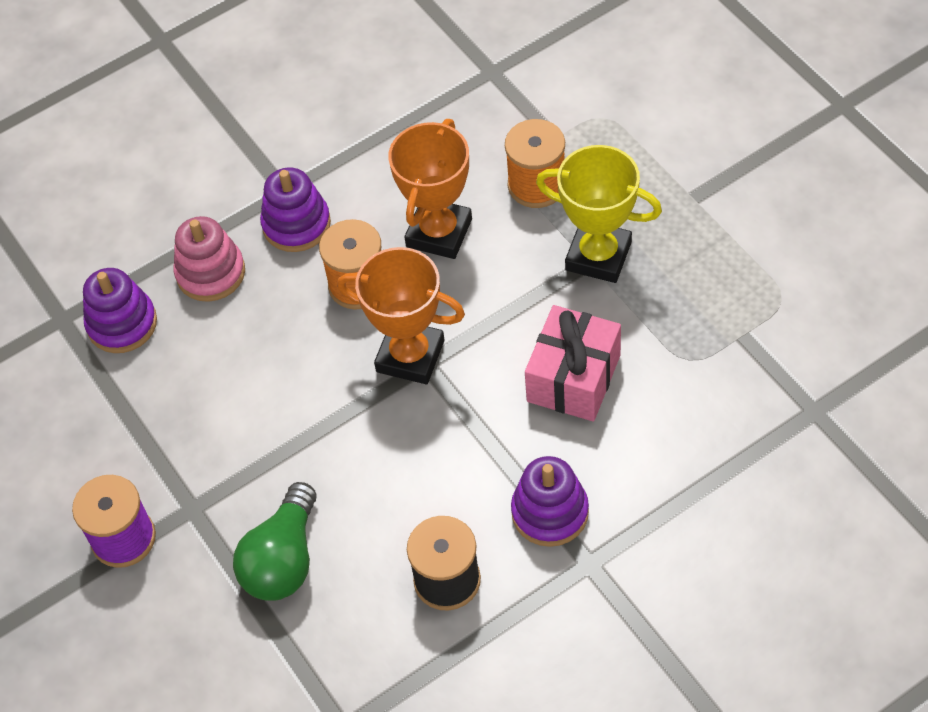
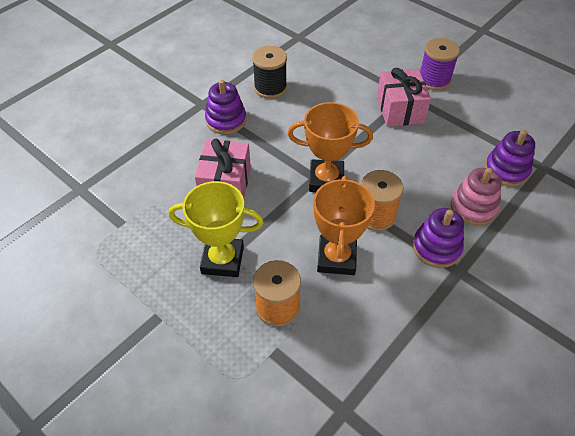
camera: 160 degrees right, 5 degrees down
green light bulb [233,482,316,600] -> none
none -> pink gift [377,68,431,127]

